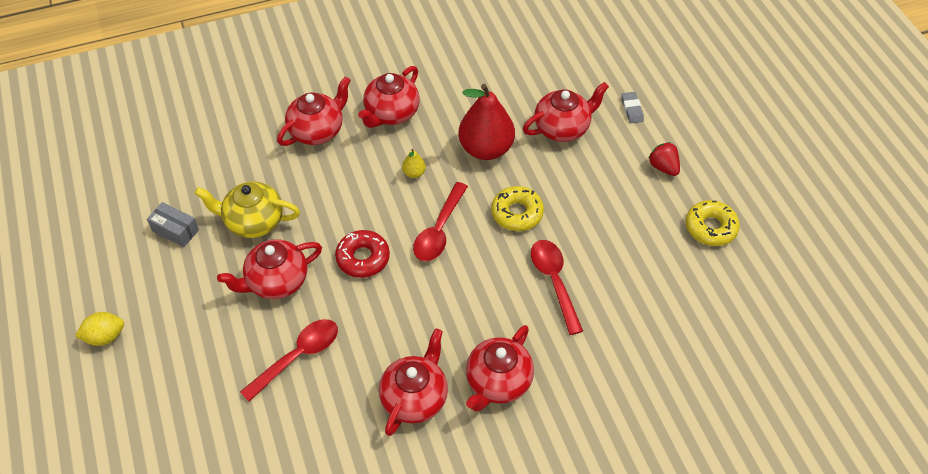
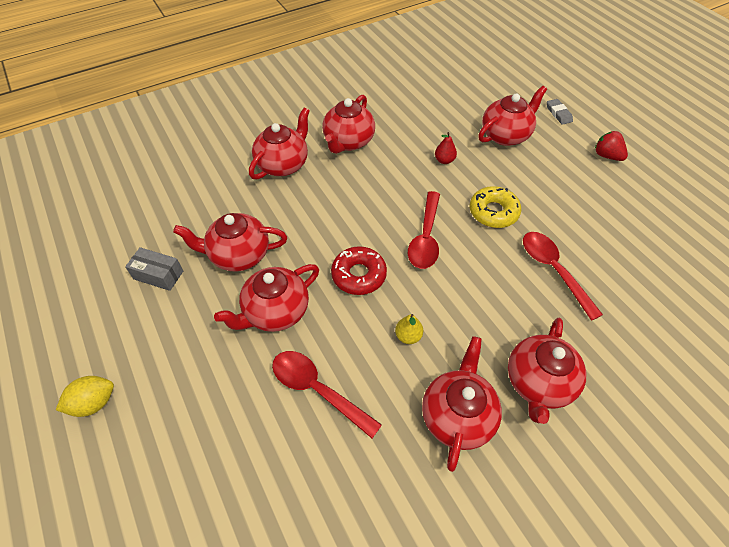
camera: 10 degrees left, 0 degrees up
yellow teapot [194,182,300,238] -> red teapot [173,213,287,272]
red spoon [240,319,338,402] -> red spoon turned 90 degrees counterclockwise [272,351,382,438]
yellow pear [402,149,426,178] -> yellow pear moved to [395,314,423,344]
red pear [458,84,515,160] -> red pear [435,132,457,164], size x0.41
yellow donut [686,200,740,246] -> none

